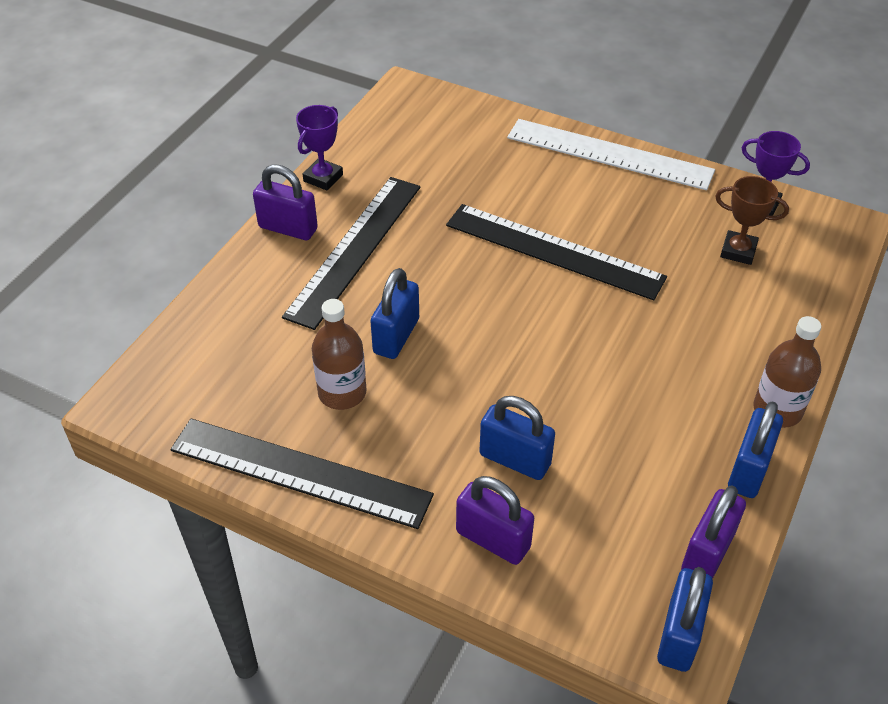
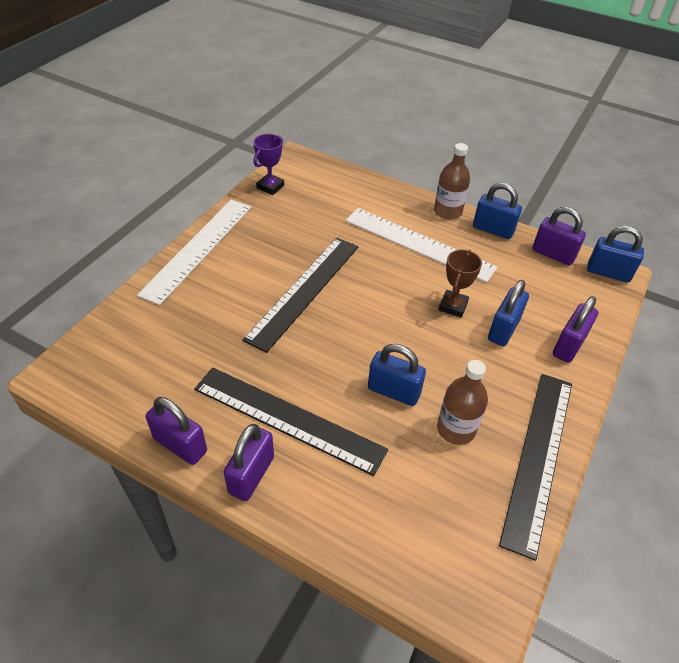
camera: 90 degrees left, 0 degrees up
purple trophy [296,105,343,190] -> purple padlock [146,397,207,465]
brown trophy [715,176,789,265] -> brown trophy moved to [439,249,482,318]
none -> white ruler [345,208,497,283]

